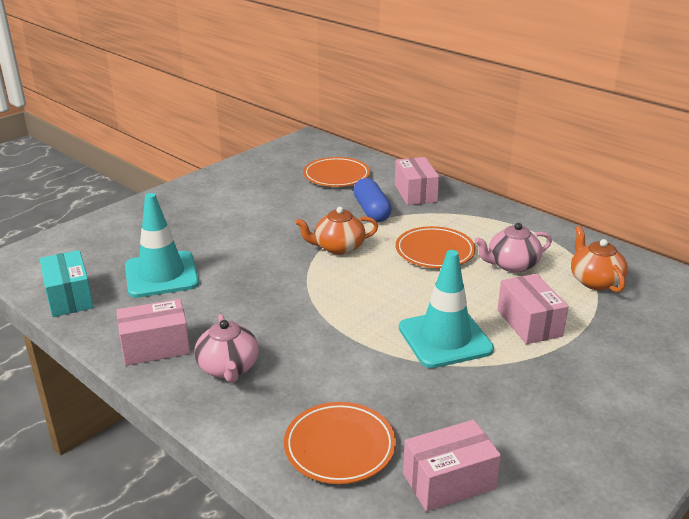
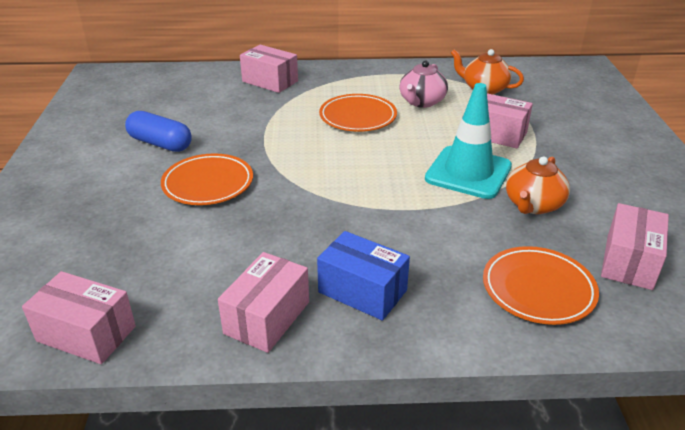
camera: 45 degrees left, 5 degrees up
turquoise box [40,250,94,317] -> pink box [22,271,136,364]
turquoise traffic cone [125,193,199,298] -> none
pink teapot [195,314,259,383] -> blue box [317,231,410,321]
orange teapot [295,207,378,255] -> orange teapot moved to [506,157,570,214]
orange plate [303,157,370,187] -> orange plate moved to [161,153,253,205]
blue capsule [353,178,392,222] -> blue capsule moved to [125,111,192,152]

